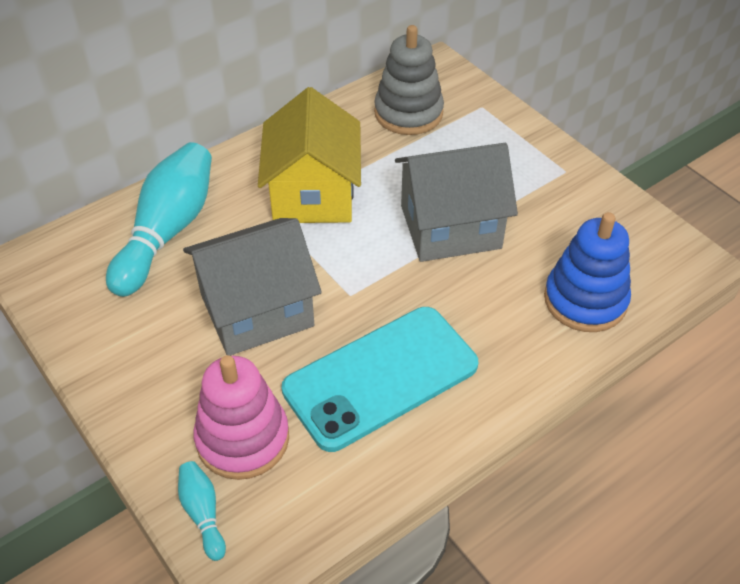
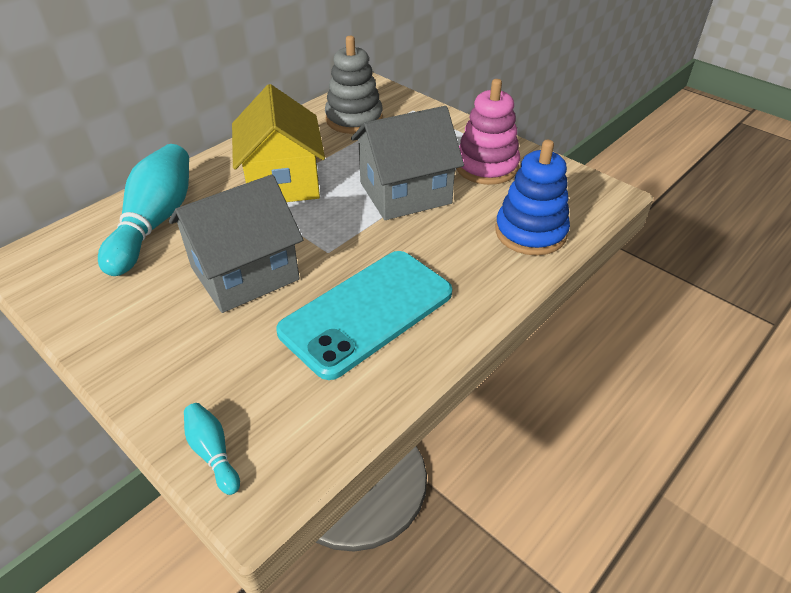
camera: 10 degrees left, 5 degrees down
pink stacking toy [193,355,289,480] -> pink stacking toy moved to [456,79,520,185]

